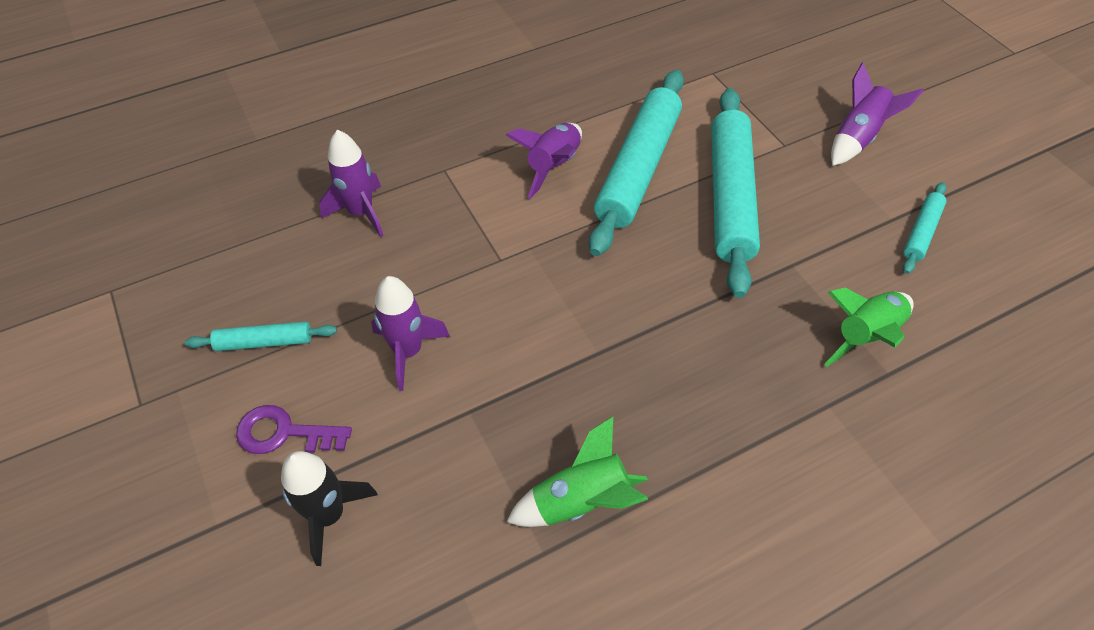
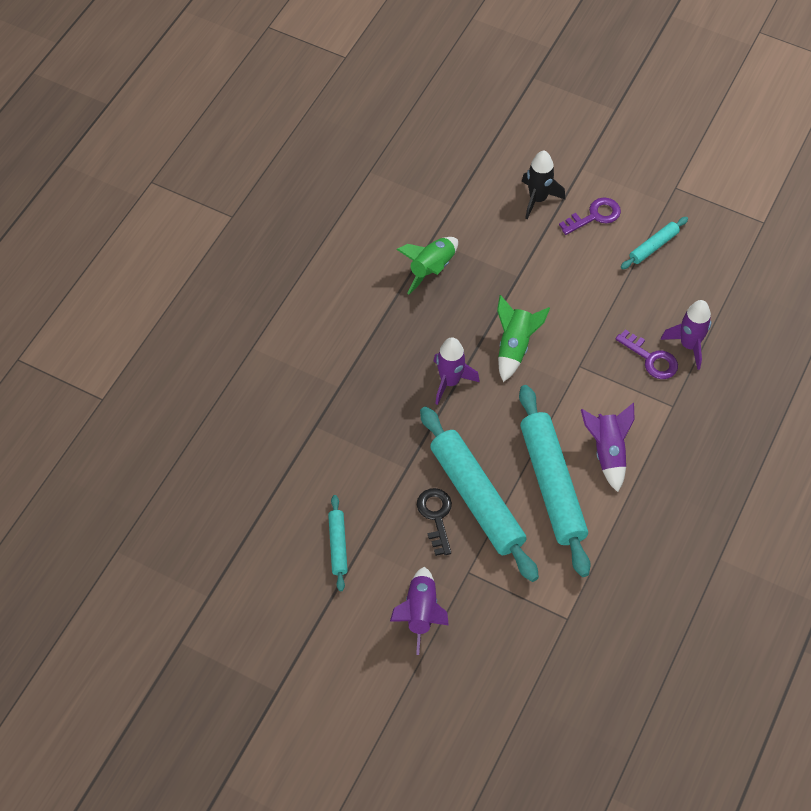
camera: 145 degrees right, 5 degrees up
purple rocket [371,276,450,391] -> purple rocket moved to [434,337,480,405]
green rocket [824,288,914,367] -> green rocket moved to [497,295,550,382]
none -> black key [417,488,452,556]
none -> purple key [615,329,678,379]

